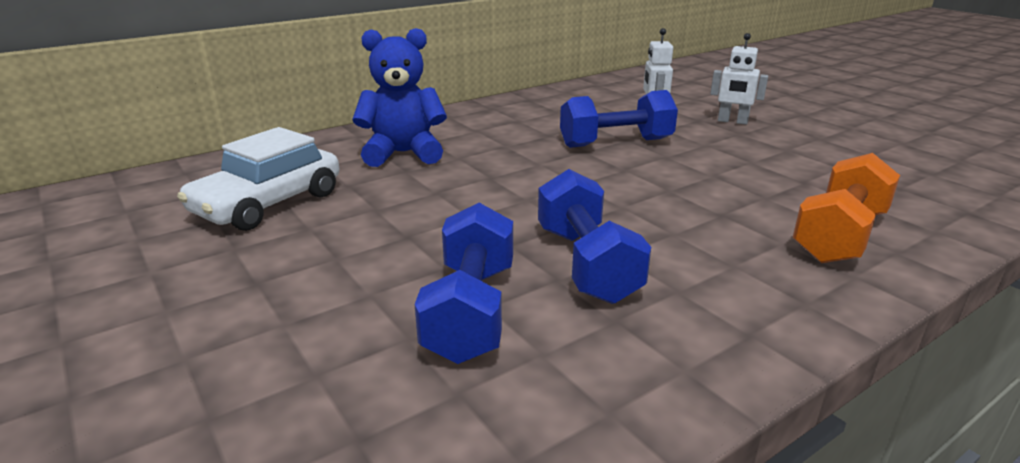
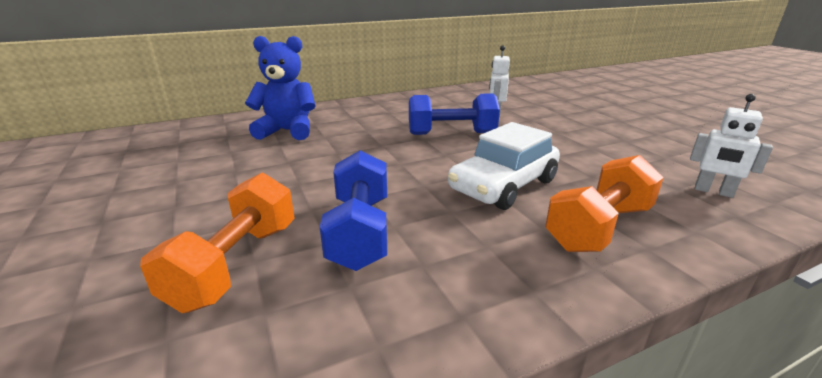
camera: 10 degrees right, 0 degrees up
white car [177,127,339,231] -> white car moved to [448,122,560,210]
blue dumbbell [415,203,513,364] -> orange dumbbell [140,173,295,313]
white robot [710,33,768,125] -> white robot moved to [690,94,773,198]

